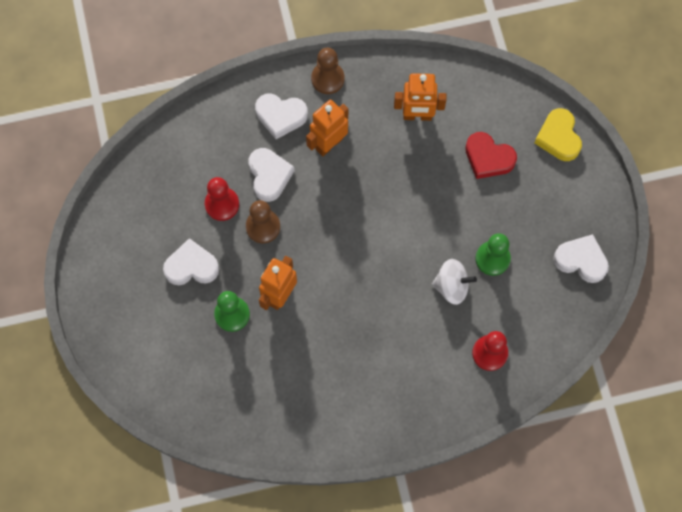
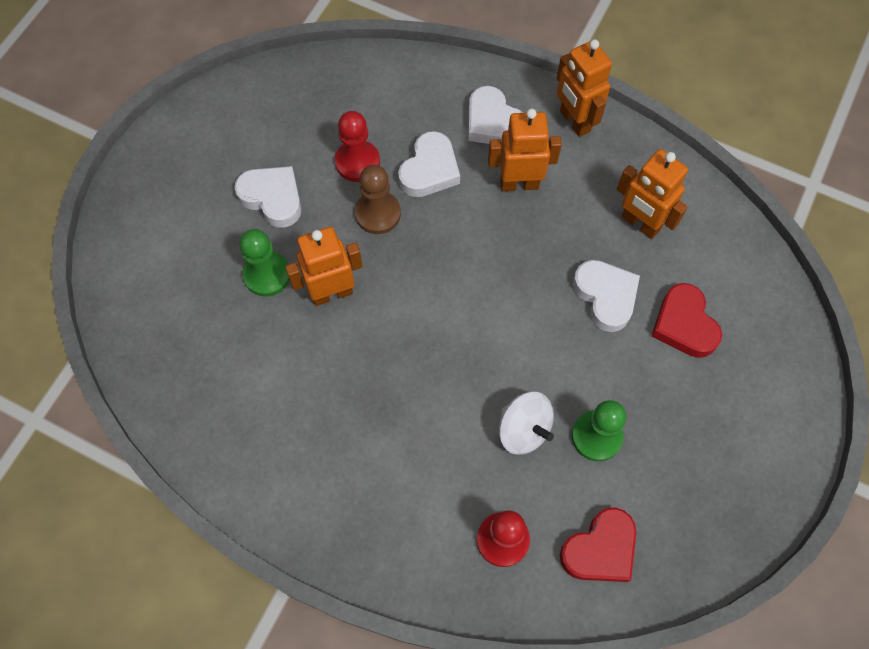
camera: 40 degrees right, 5 degrees down
brown pawn [311,48,345,94] -> orange robot [556,39,612,137]
yellow heart [534,108,582,161] -> none
white heart [553,234,609,283] -> white heart moved to [573,260,640,332]
none -> red heart [560,507,636,582]

